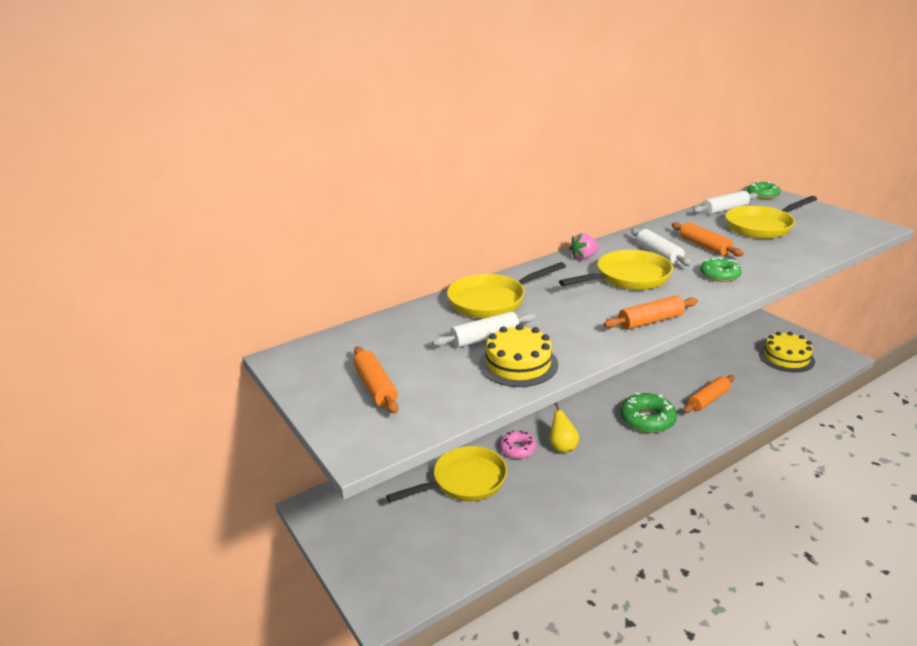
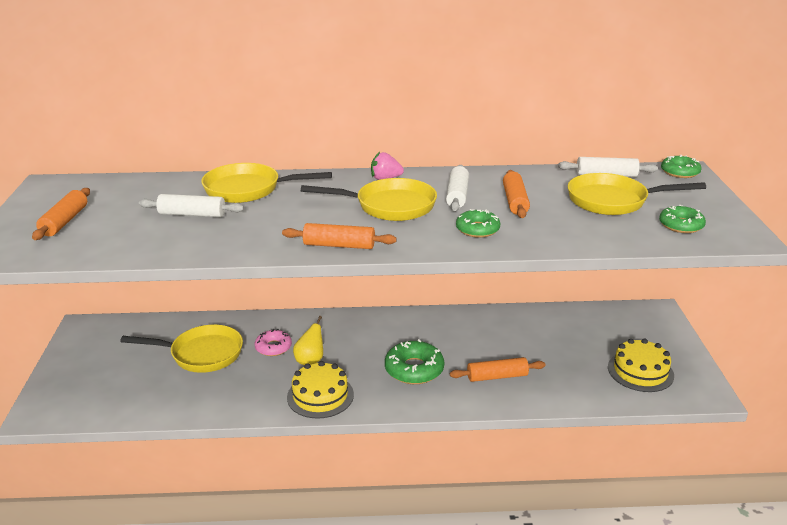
camera: 30 degrees right, 0 degrees up
yellow cake [479,324,558,387] -> yellow cake moved to [287,361,354,419]
none -> green donut [659,205,706,233]

